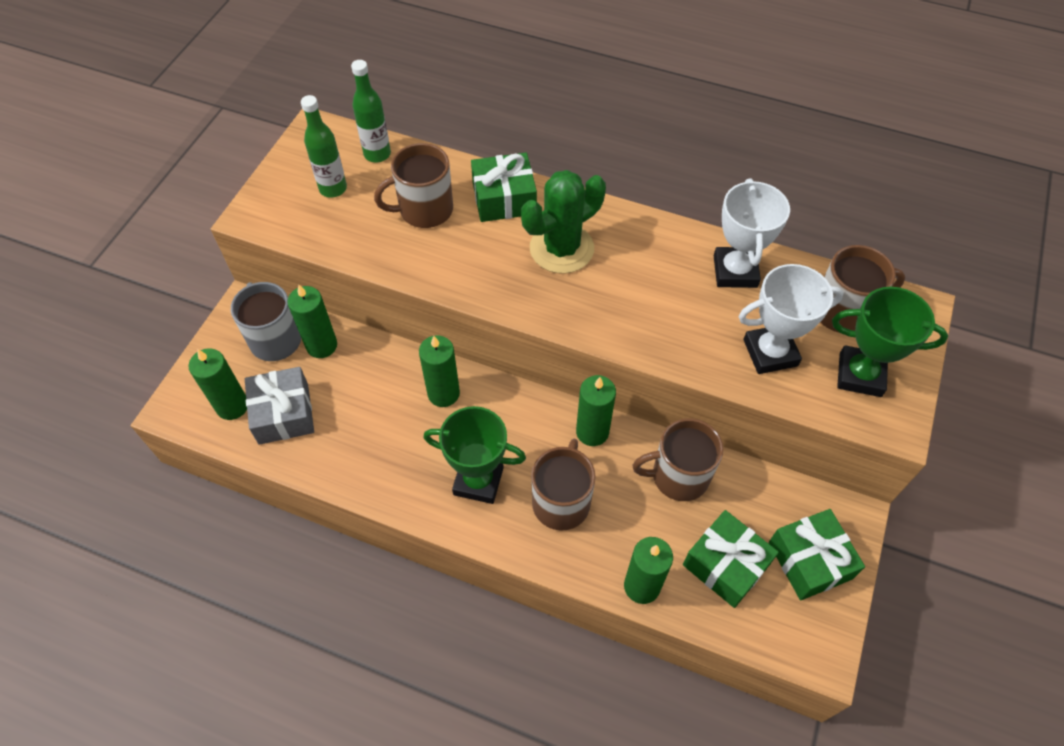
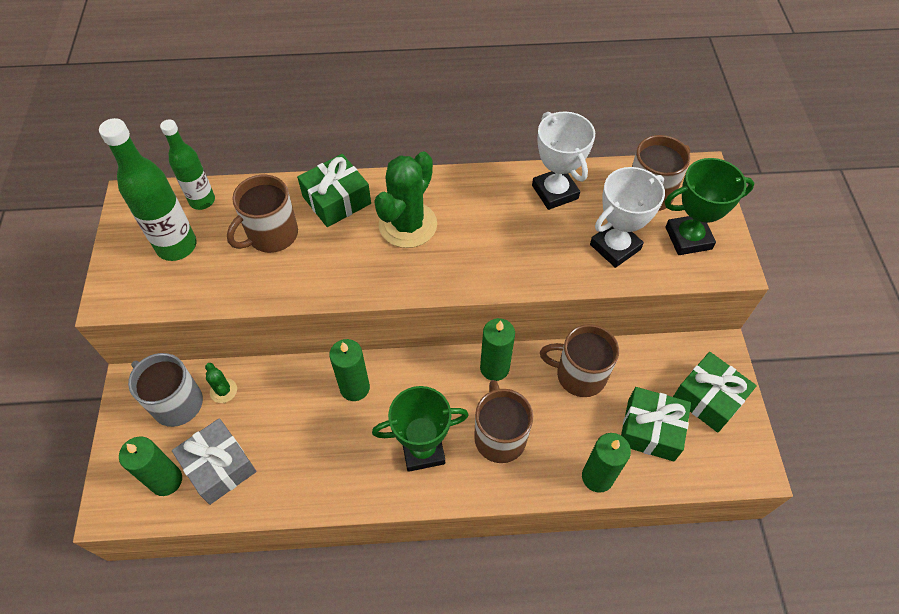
camera: 25 degrees left, 0 degrees up
green candle [287,285,337,358] -> green cactus [205,363,237,403]
green bottle [301,95,347,198] -> green bottle [99,118,197,261], size x1.50
brown mug [632,418,724,501] -> brown mug turned 45 degrees clockwise [540,324,619,397]

